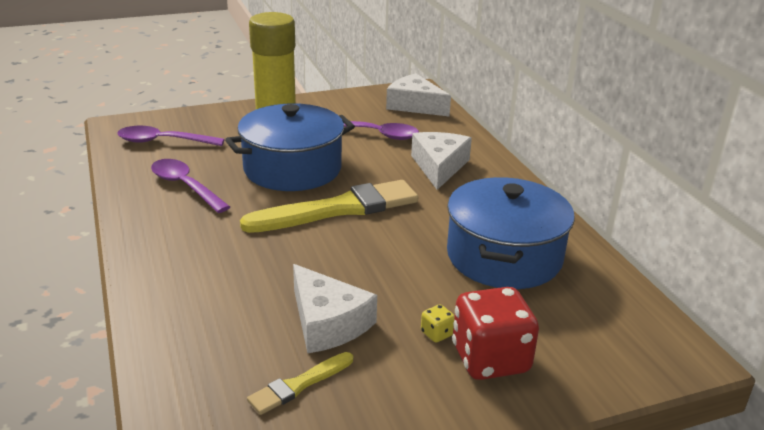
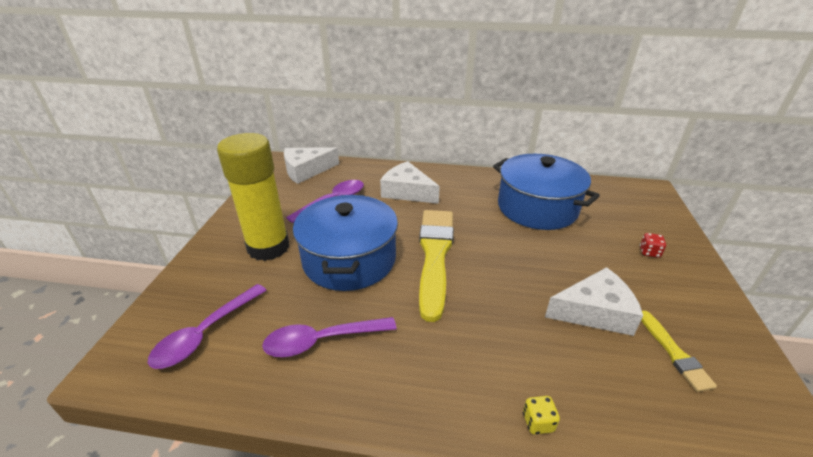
camera: 60 degrees left, 5 degrees up
yellow dice [421,304,455,343] -> yellow dice moved to [523,396,560,435]
red dice [452,287,539,380] -> red dice [640,233,666,258], size x0.41

